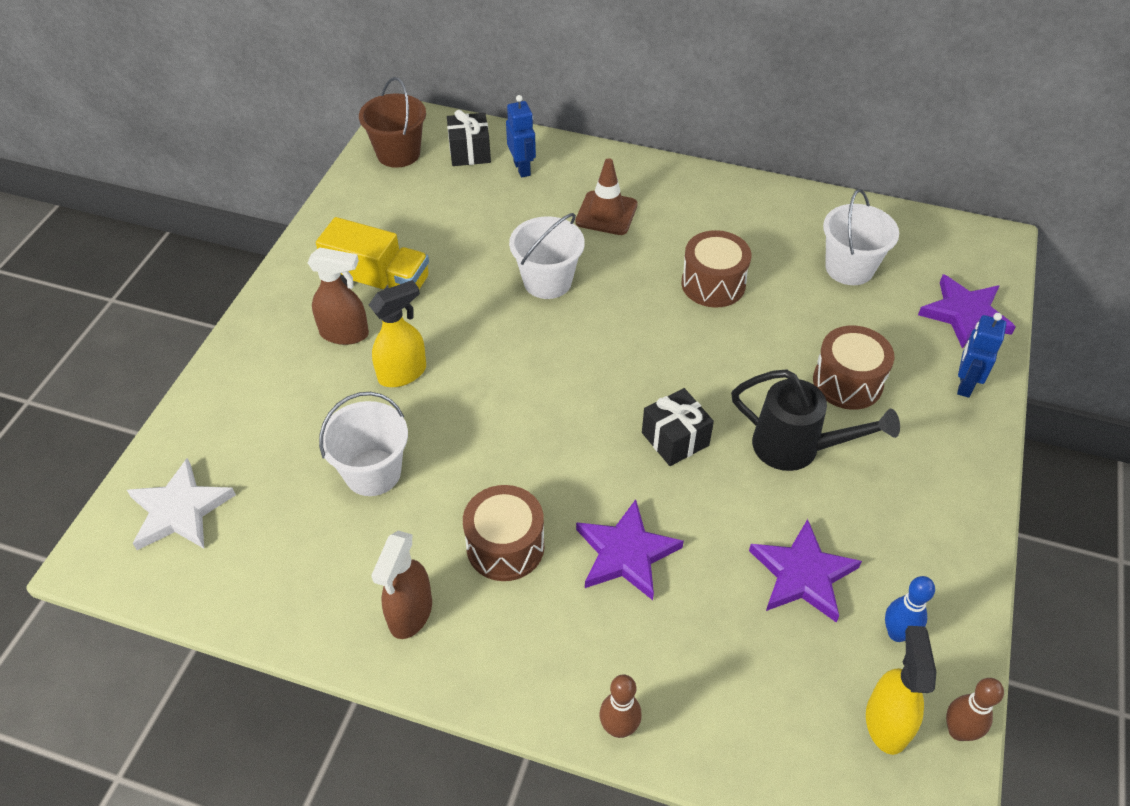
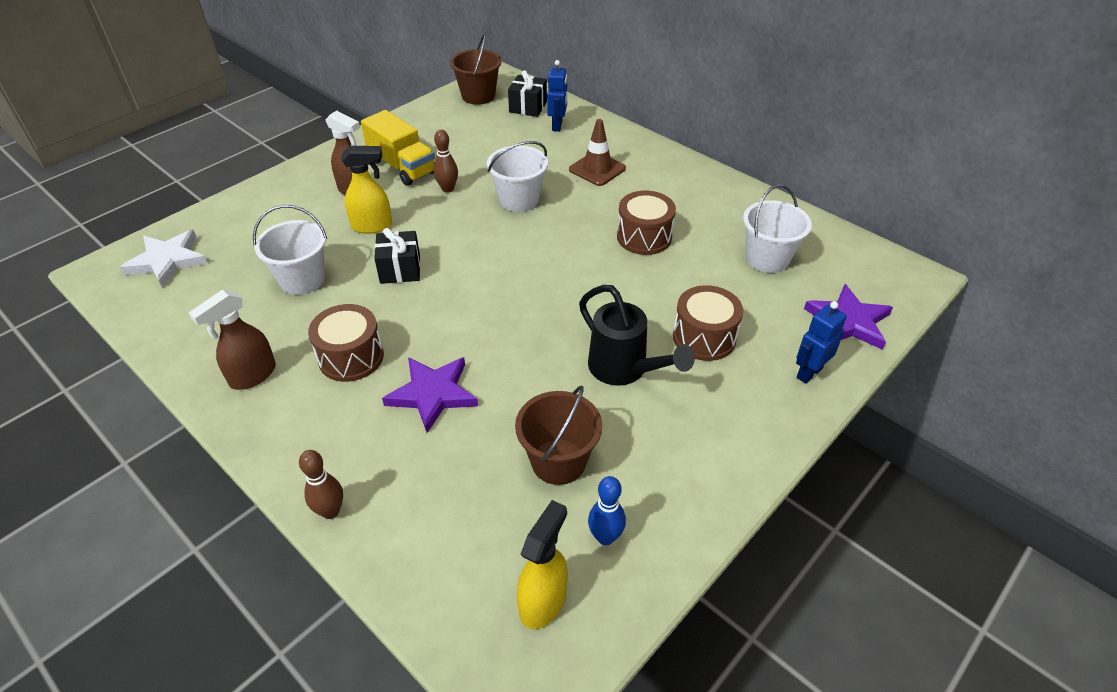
camera: 25 degrees right, 5 degrees down
black gift [642,388,714,466] -> black gift moved to [374,228,420,284]
purple star [749,519,862,622] -> brown bucket [515,386,602,485]
brown bowling pin [946,678,1004,741] -> brown bowling pin moved to [433,130,458,193]

